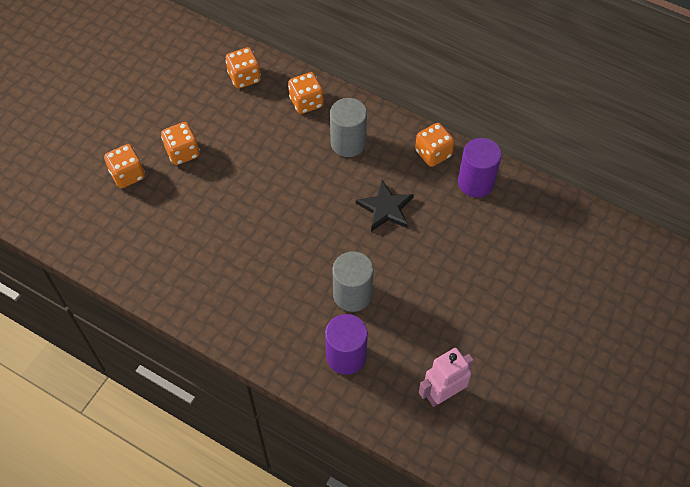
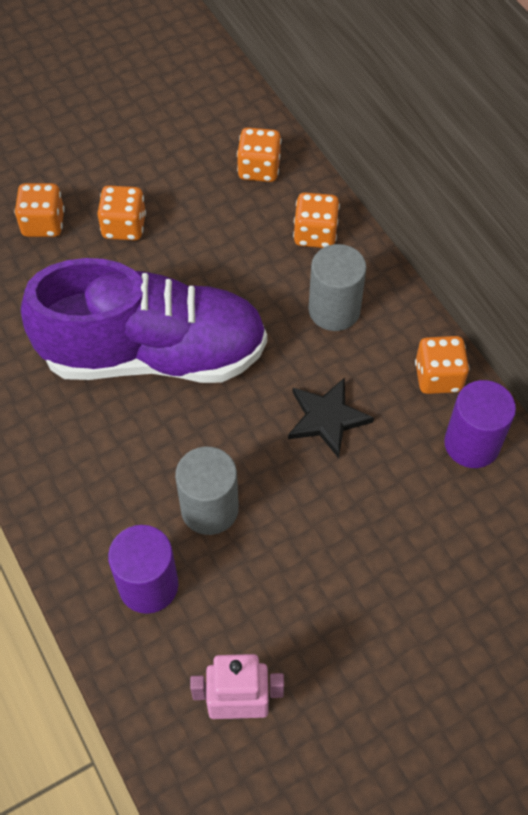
camera: 30 degrees right, 0 degrees up
none -> purple shoe [21,258,267,383]

